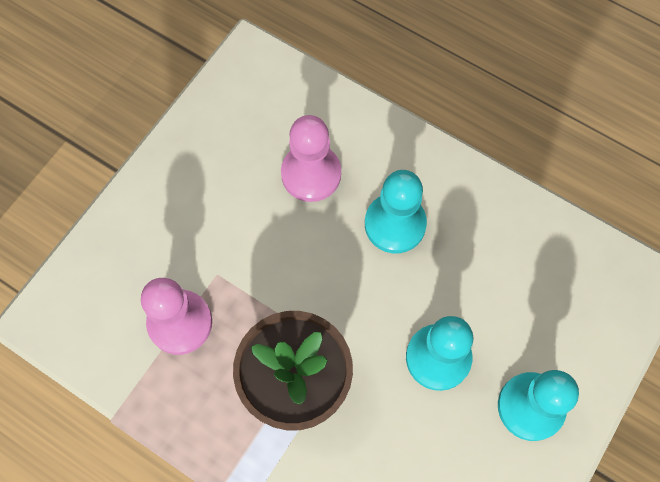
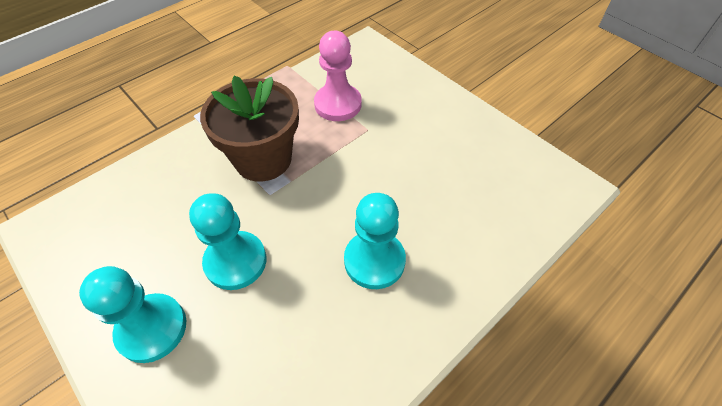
camera: 105 degrees right, 15 degrees down
pink pawn [281,115,341,202] -> none

